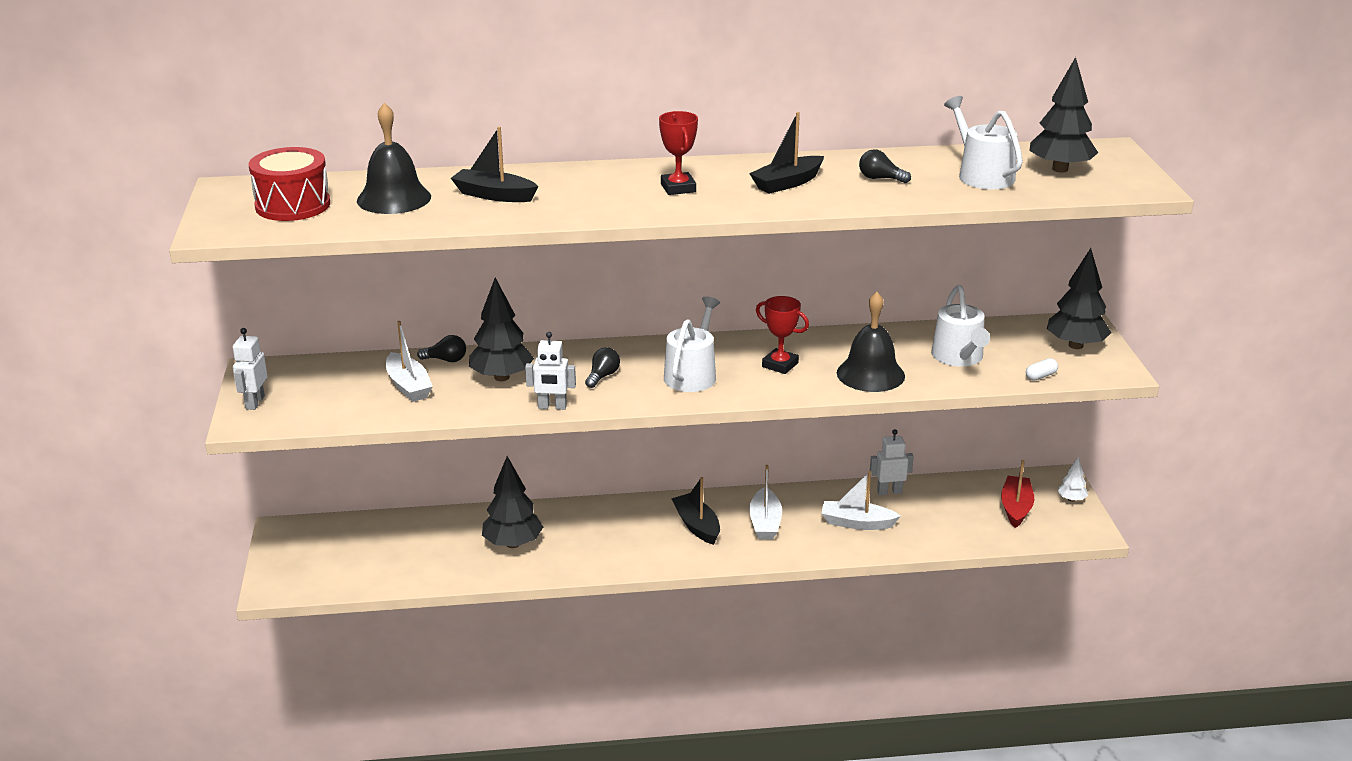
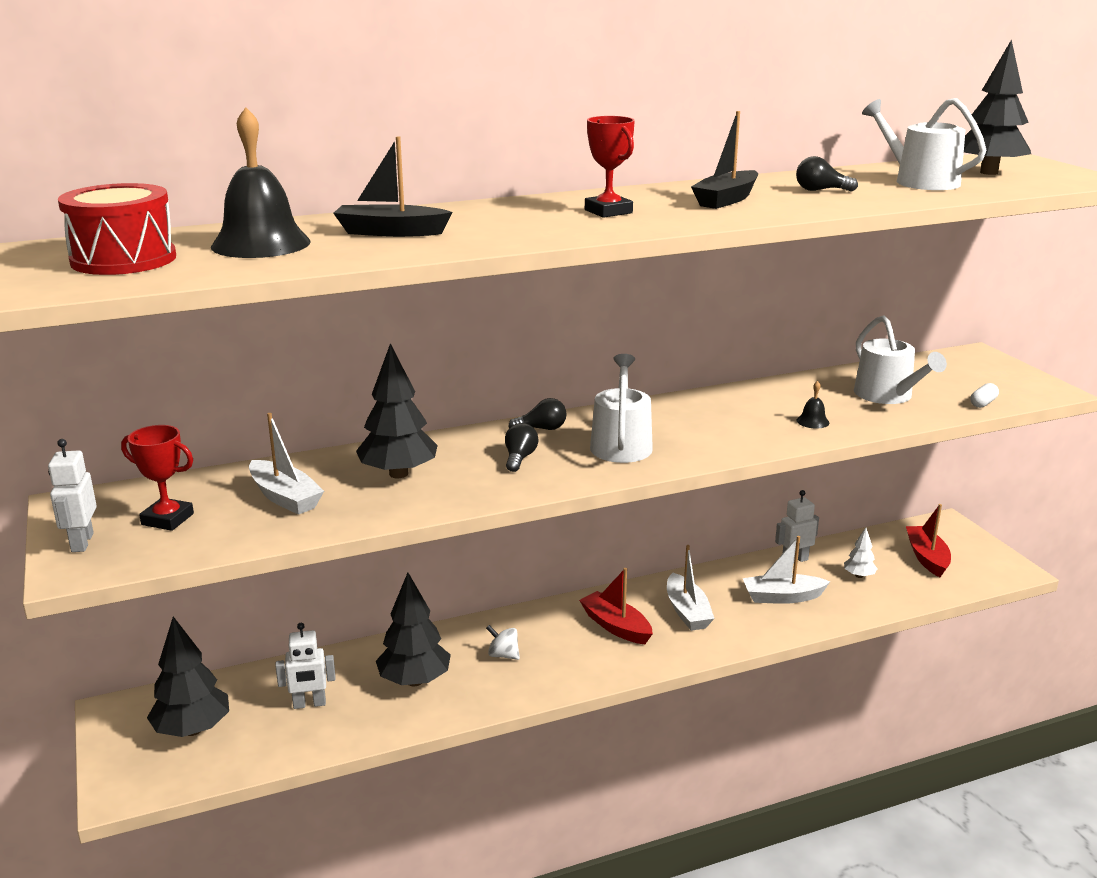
camera: 15 degrees left, 5 degrees down
black light bulb [417,335,466,362] -> black light bulb moved to [508,398,567,430]
white robot [525,332,576,410] -> white robot moved to [275,623,336,709]
black boat [671,477,720,545] -> red boat [579,568,653,644]
red trophy [756,296,809,374] -> red trophy moved to [121,425,194,531]
black bell [837,292,905,392] -> black bell [797,381,830,429], size x0.42
black tree [1047,248,1111,349] -> black tree moved to [147,617,229,737]
white tree [1057,456,1088,502] -> white tree moved to [844,528,877,578]
none -> white spinning top [486,625,520,660]

